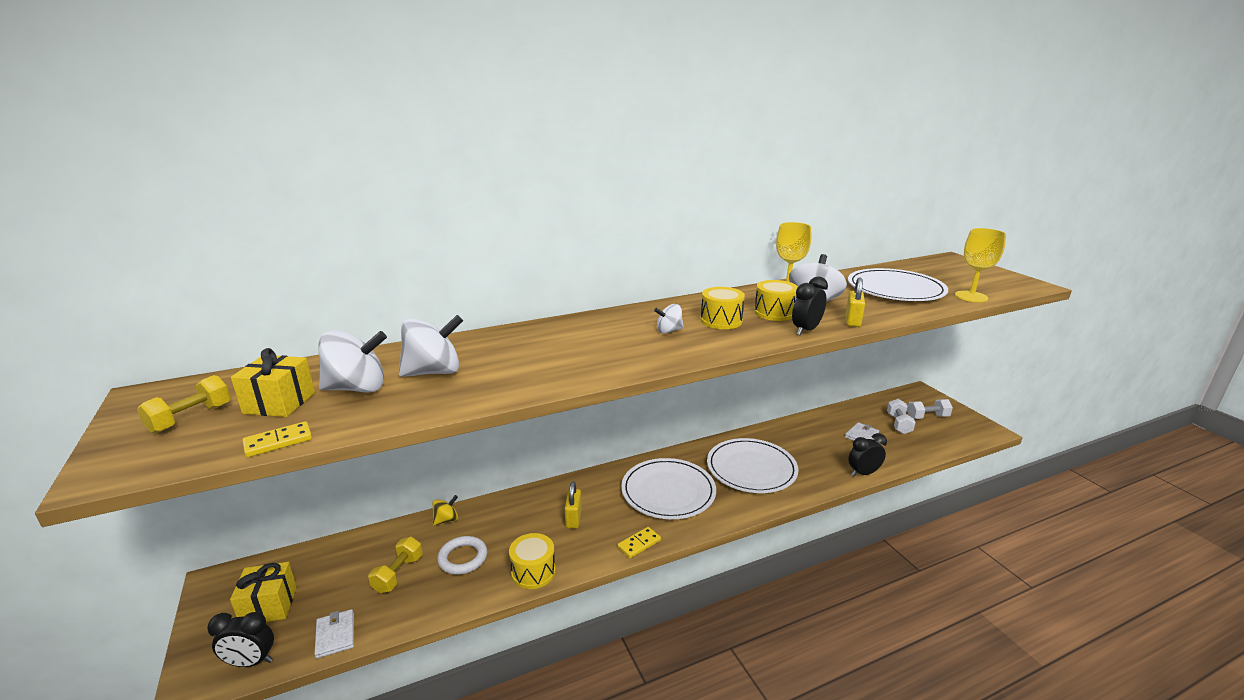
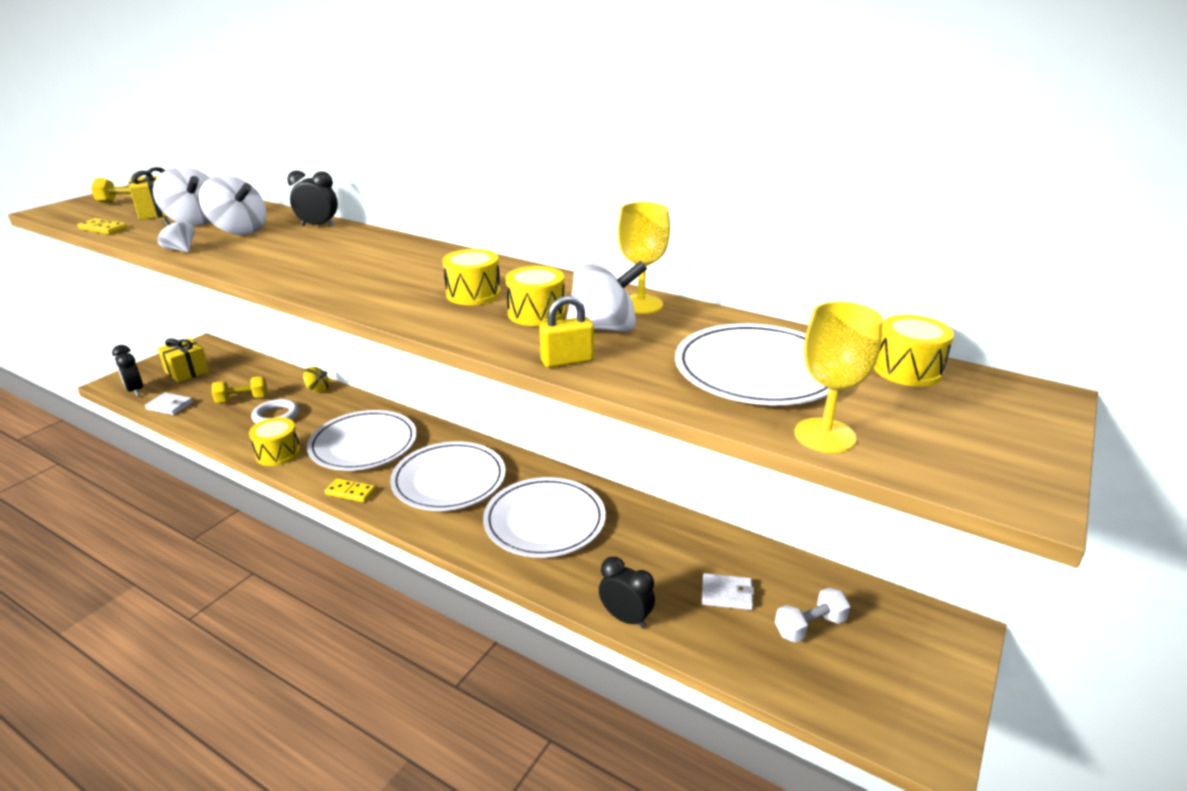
camera: 55 degrees right, 5 degrees up
white wallet [315,609,354,659] -> white wallet turned 75 degrees clockwise [145,392,193,415]
yellow padlock [565,481,582,528] -> white plate [307,410,417,471]
white spinning top [654,304,684,334] -> white spinning top moved to [158,218,195,252]
black clock [792,276,828,335] -> black clock moved to [287,171,338,227]
white dumbbell [907,399,953,419] -> none
none -> yellow drum [874,315,954,387]

